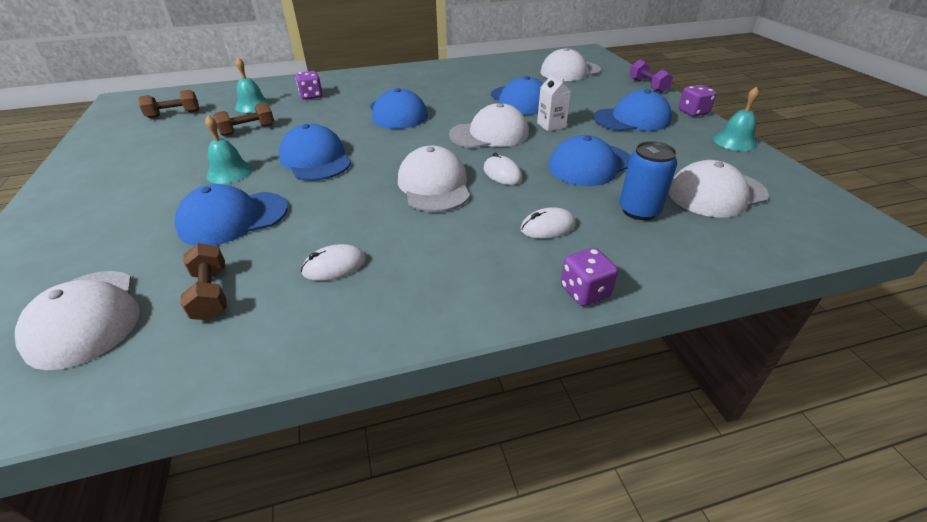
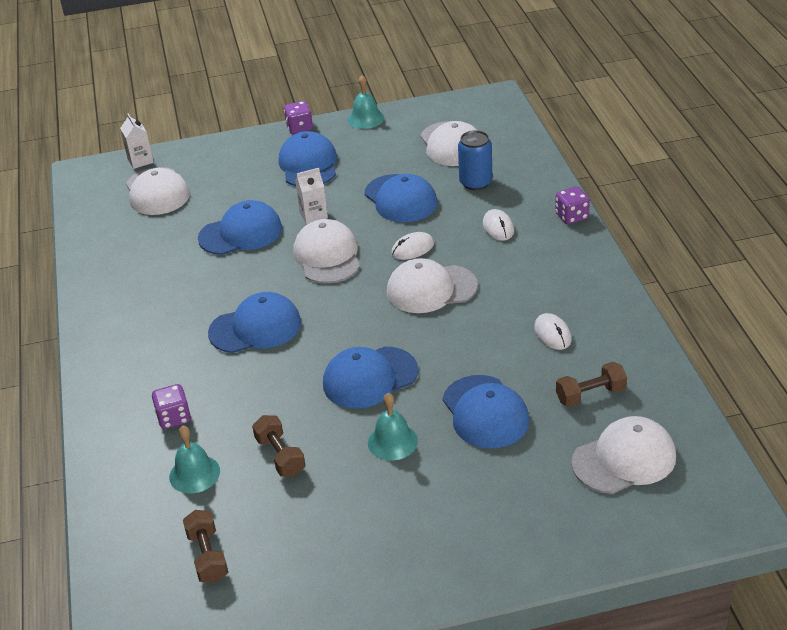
camera: 85 degrees left, 0 degrees up
purple dumbbell [629,60,673,93] -> none
none -> white carton [120,113,154,169]

